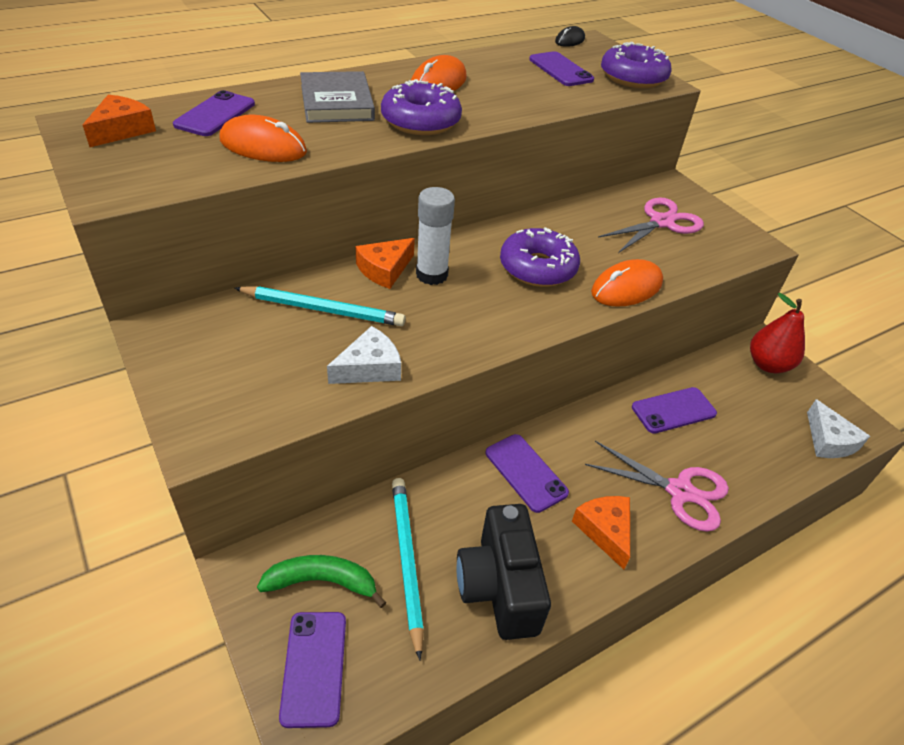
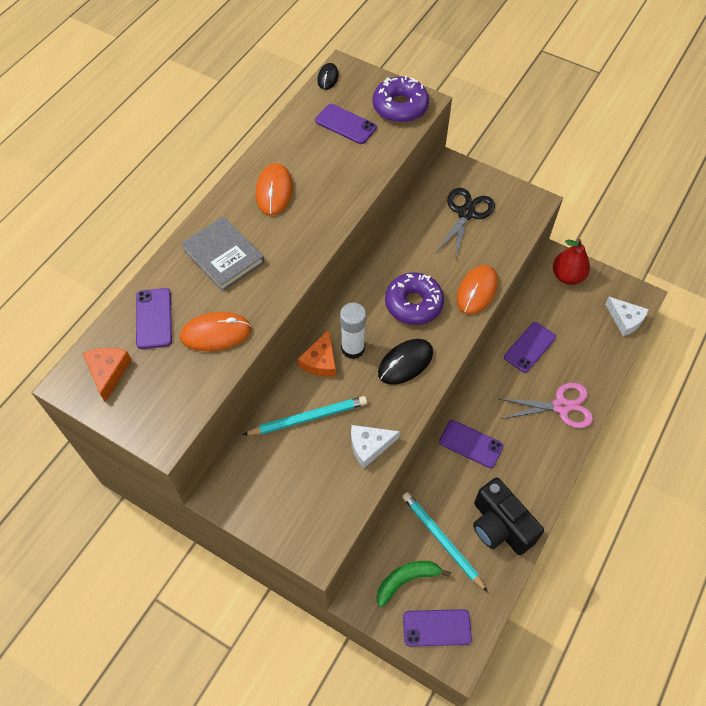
camera: 25 degrees left, 15 degrees up
purple phone [279,612,346,728] -> purple phone turned 60 degrees counterclockwise [403,609,472,647]
white cheese [327,326,401,384] -> white cheese turned 135 degrees counterclockwise [351,425,400,468]
purple donut [381,79,462,135] -> none
orange cheese [572,496,630,569] -> none
pink scissors [598,198,704,253] -> black scissors [436,188,495,261]
none -> black mouse [378,339,433,385]

